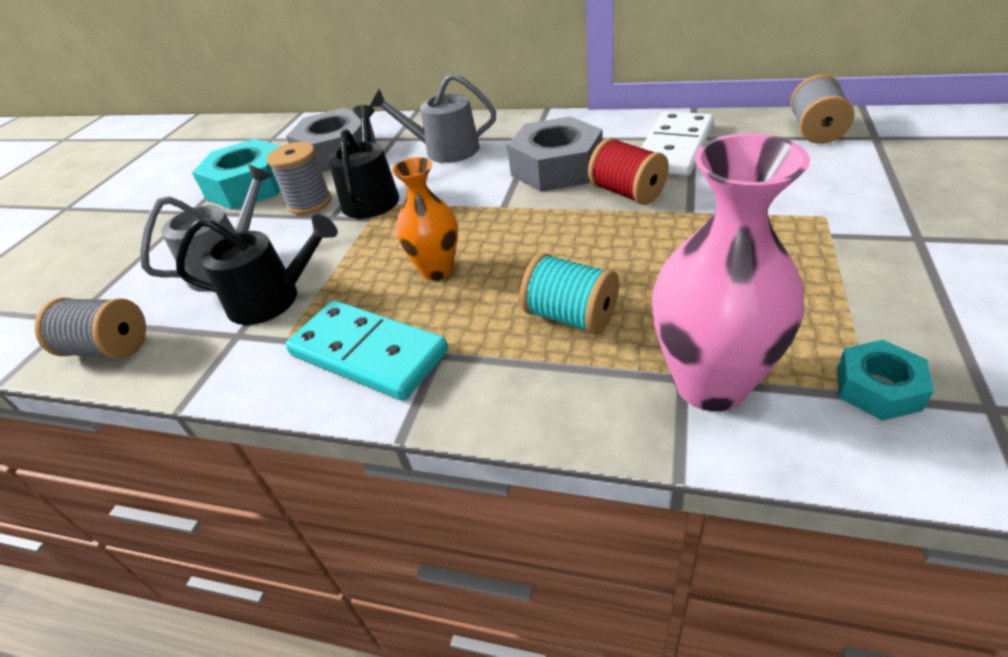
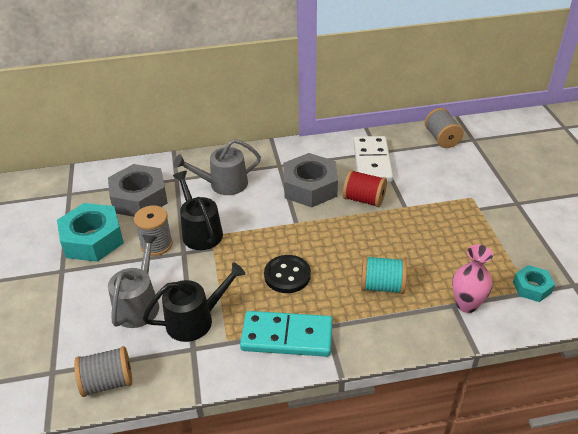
camera: 30 degrees left, 0 degrees up
orange vase [392,157,458,280] -> black button [264,255,311,293]
pink vase [652,133,810,411] -> pink vase [452,245,493,313], size x0.61

